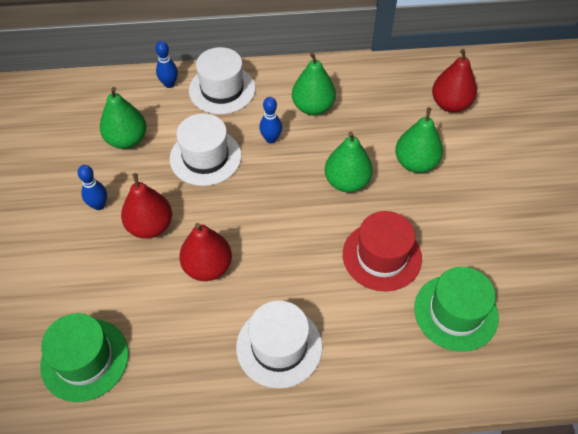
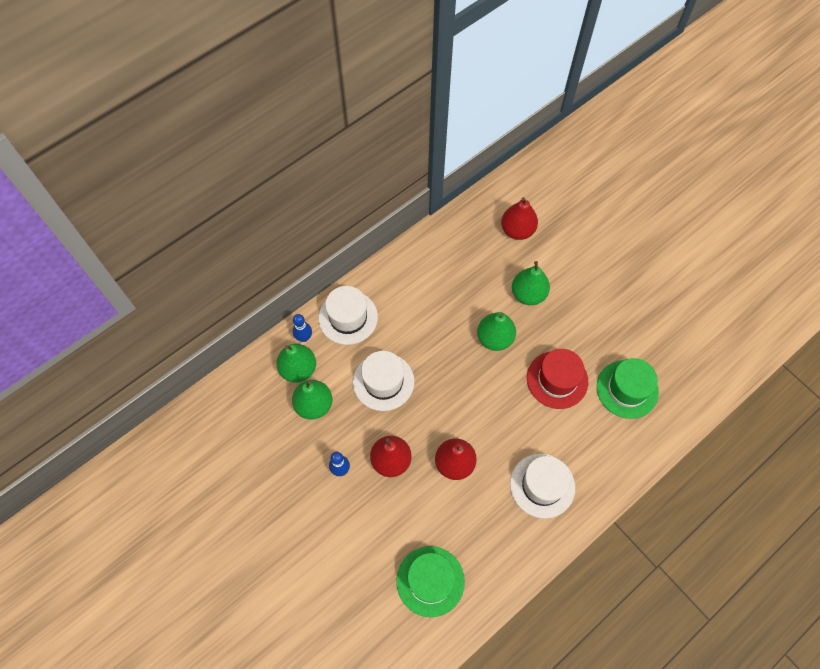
camera: 35 degrees left, 10 degrees up
blue bowling pin [259,97,282,144] -> none
green pear [292,52,336,115] -> green pear moved to [276,344,316,383]

